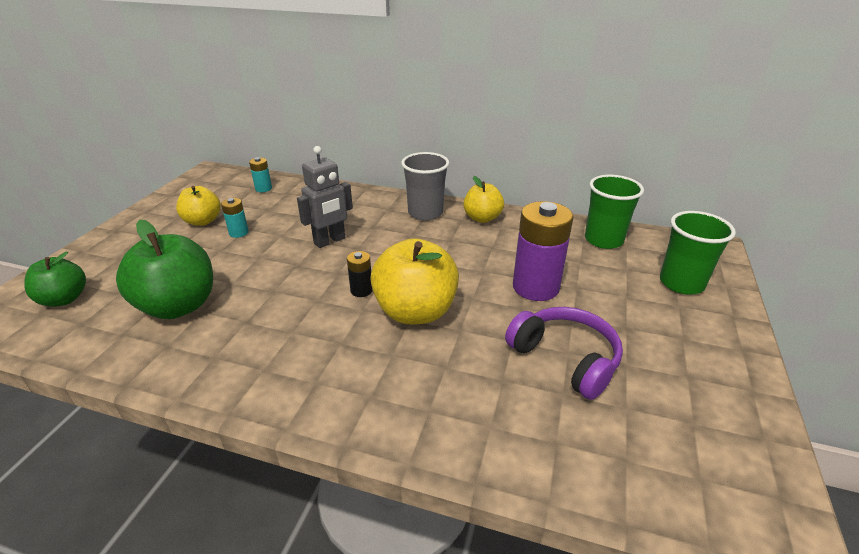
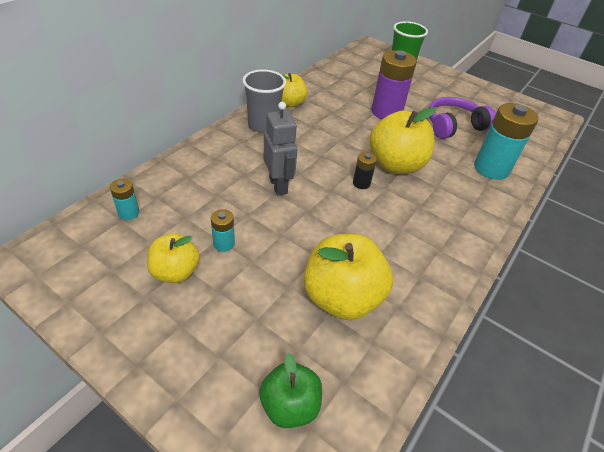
camera: 75 degrees left, 10 degrees up
green apple [116,220,213,319] -> yellow apple [304,234,393,320]
green cup [585,175,644,249] -> none
none -> turquoise battery [474,103,538,180]

